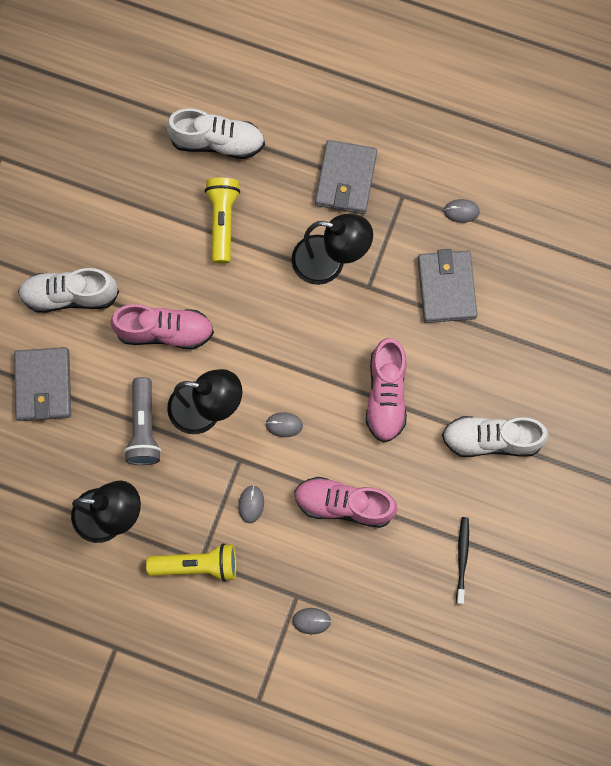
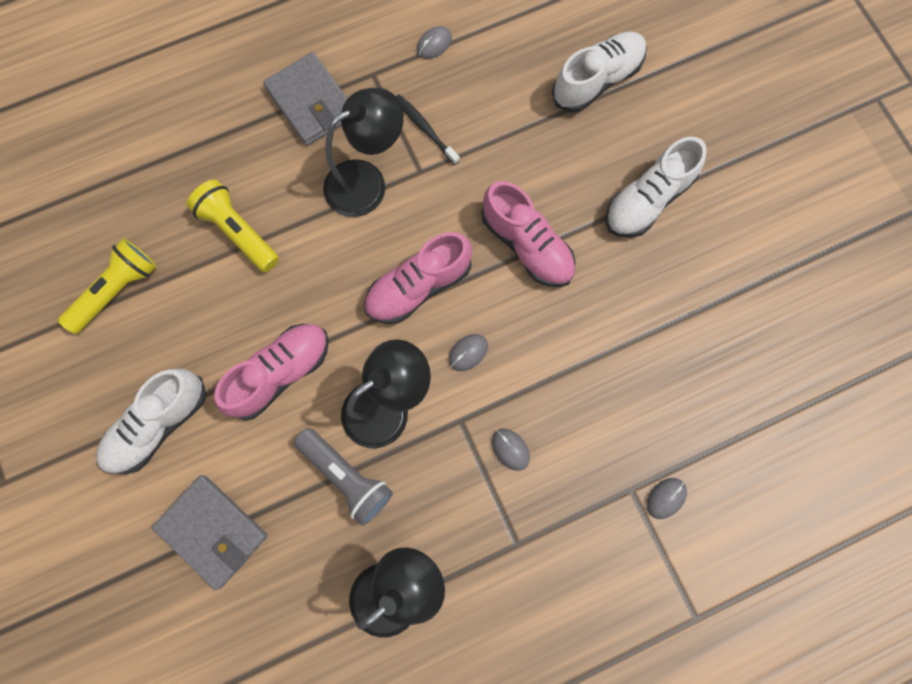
camera: 45 degrees left, 0 degrees up
yellow flashlight [146,543,236,582] -> yellow flashlight moved to [58,238,157,334]
white shoe [166,109,265,159] -> white shoe moved to [552,32,647,113]
pink shoe [294,477,397,528] -> pink shoe moved to [364,232,472,324]
grey wallet [418,249,477,323] -> none
black toothbrush [456,517,469,604] -> black toothbrush moved to [396,94,460,165]

